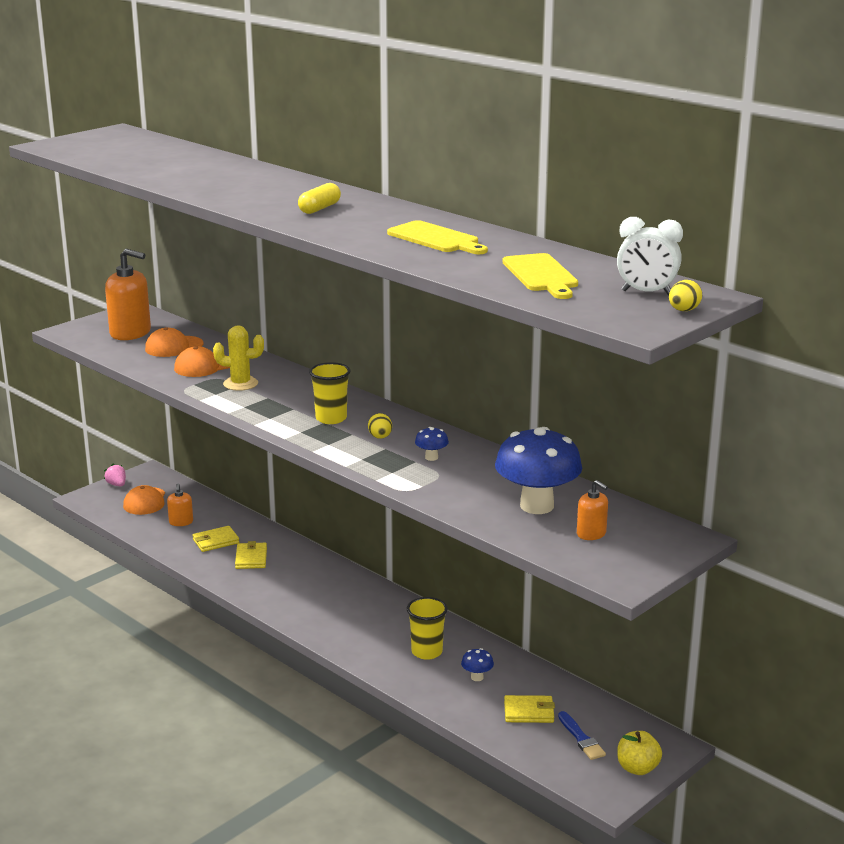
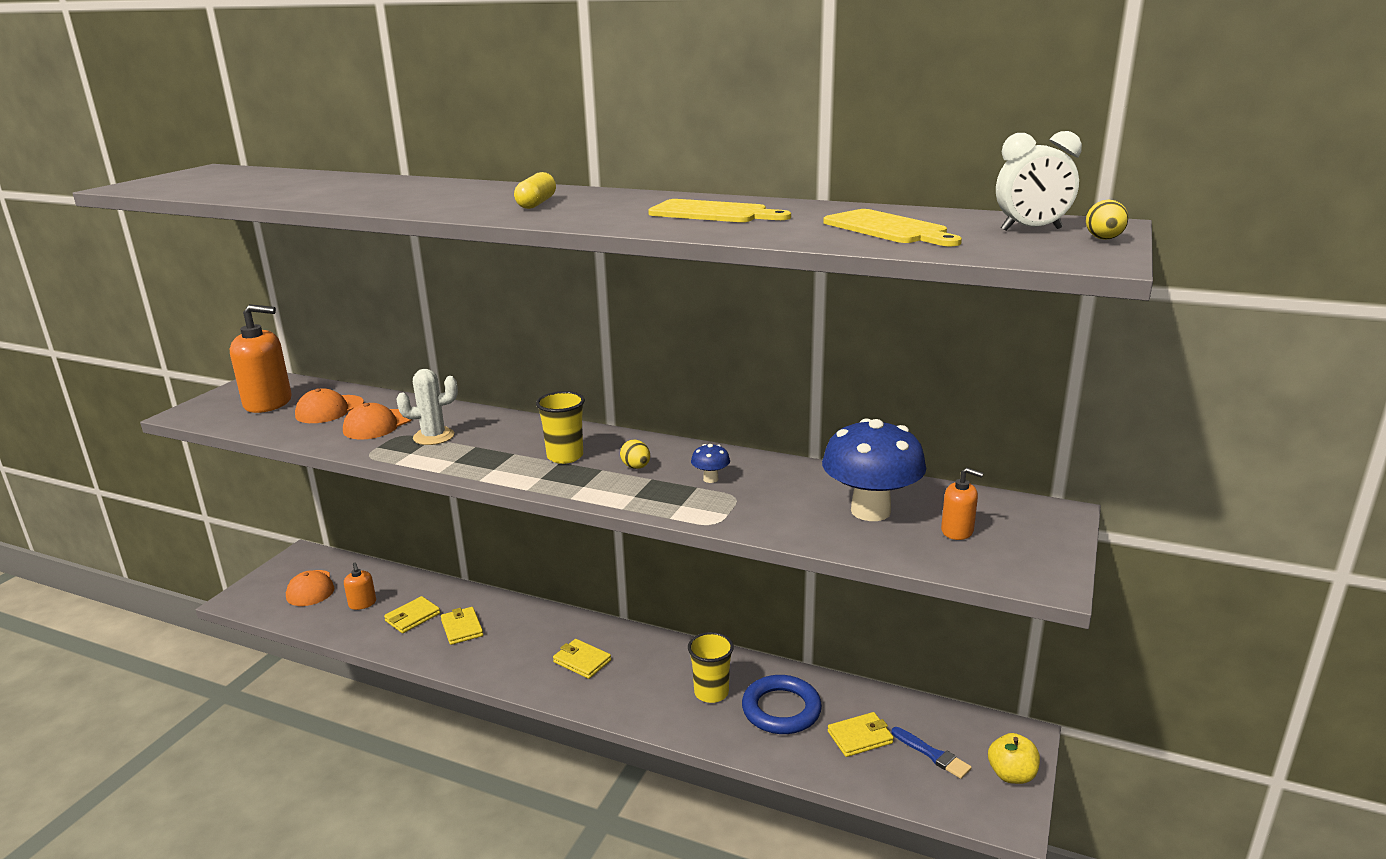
camera: 20 degrees left, 0 degrees up
pink strawberry [104,463,126,486] -> none
yellow cactus [213,325,264,391] -> white cactus [397,369,458,445]
blue mushroom [461,648,494,681] -> blue ring [742,675,822,734]
none -> yellow wallet [553,639,611,679]

